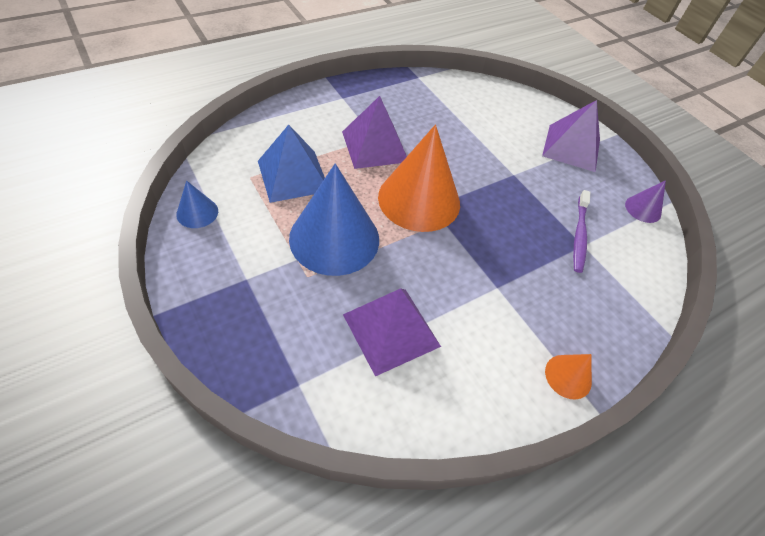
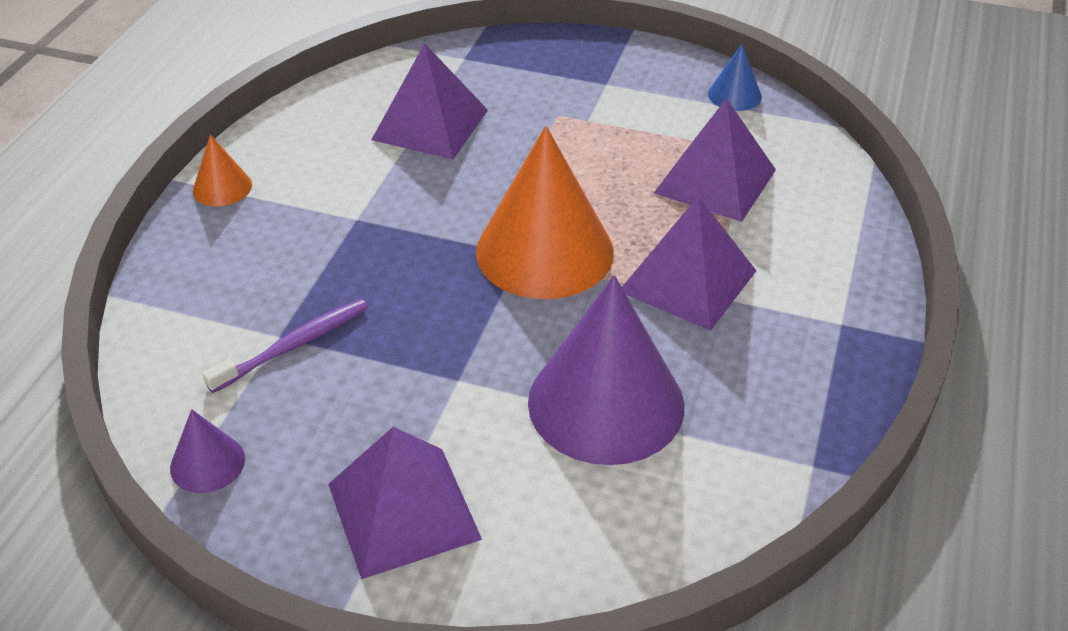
camera: 145 degrees right, 10 degrees down
blue pyramid [258,125,325,203] -> purple pyramid [654,98,776,222]
blue cone [289,164,379,276] -> none
purple toothbrush [573,190,590,273] -> purple toothbrush turned 75 degrees clockwise [202,299,368,393]
none -> purple cone [528,275,684,465]

